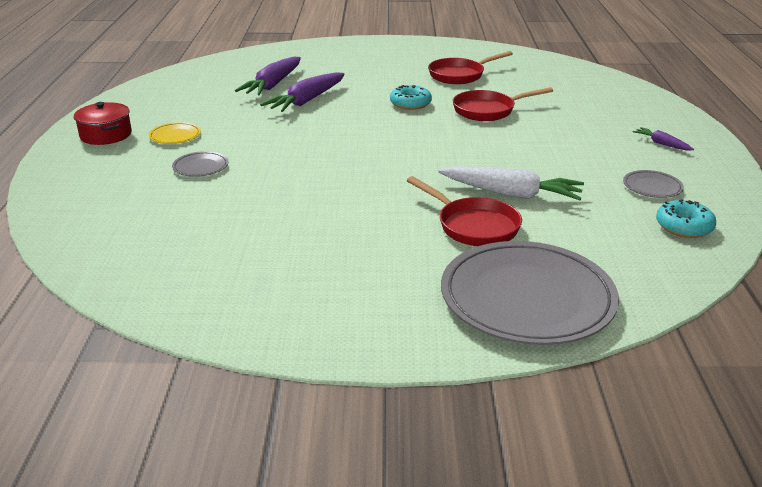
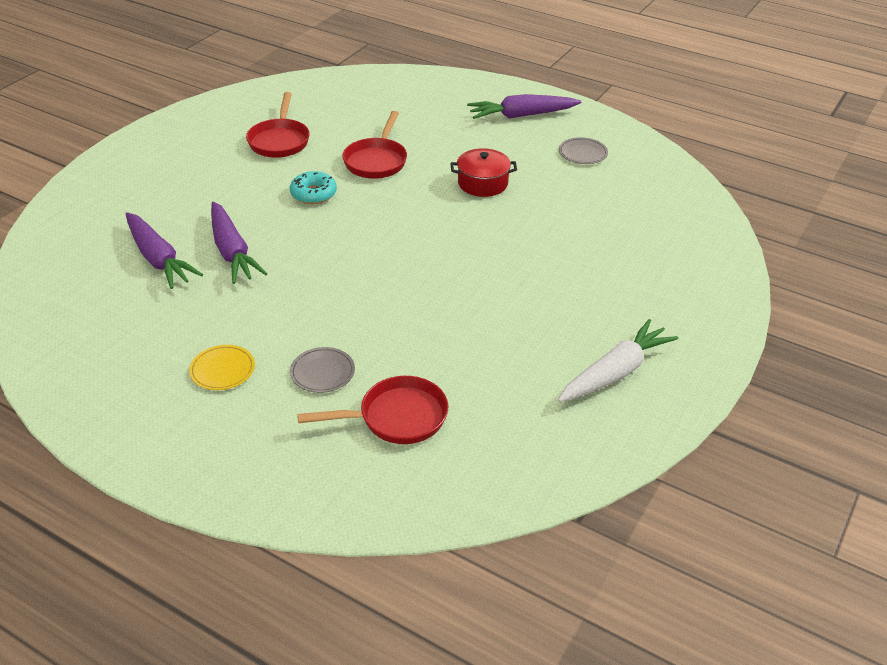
camera: 60 degrees left, 10 degrees up
red pot [74,102,132,145] -> red pot moved to [450,148,517,197]
red pan [407,176,522,246] -> red pan moved to [297,376,448,444]
white carrot [438,166,584,200] -> white carrot moved to [558,319,679,402]
grey plate [441,241,619,345] -> none
purple carrot [633,127,694,150] -> purple carrot [467,94,581,119], size x2.00
turquoise donut [656,199,716,238] -> none

